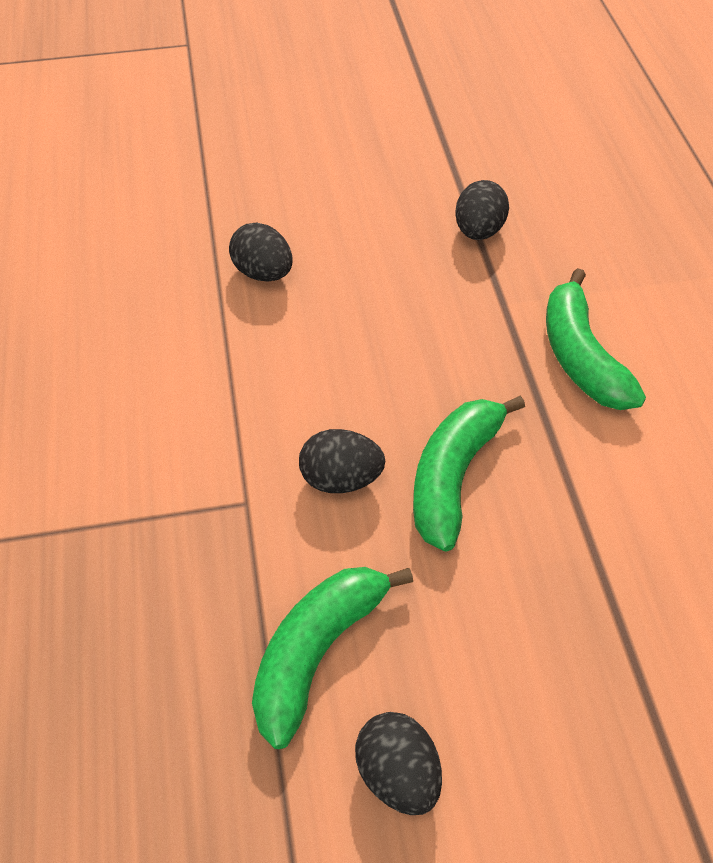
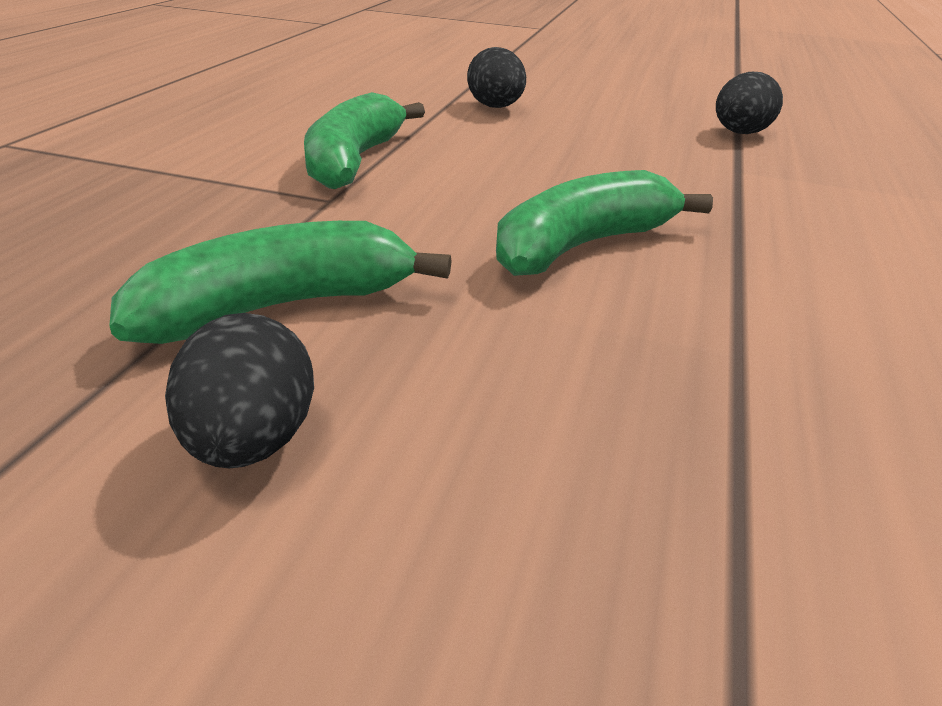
camera: 25 degrees right, 20 degrees down
black egg [299,429,385,493] -> none
green banana [546,268,646,410] -> green banana moved to [304,92,425,189]

